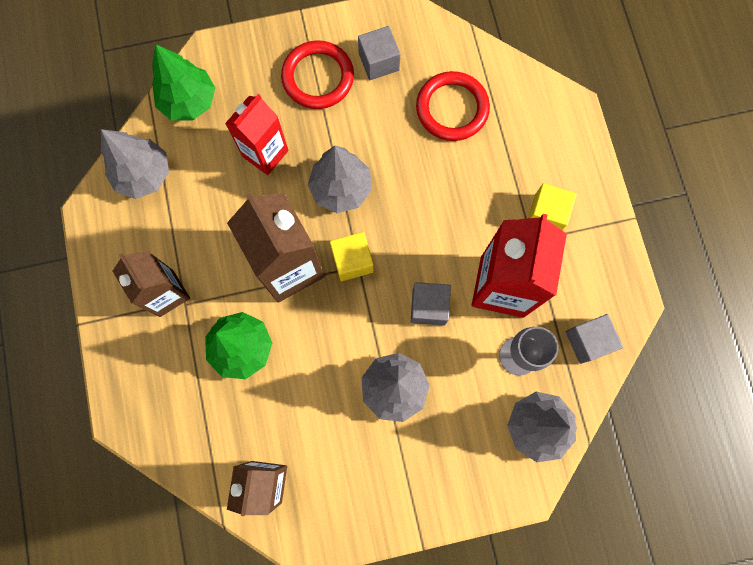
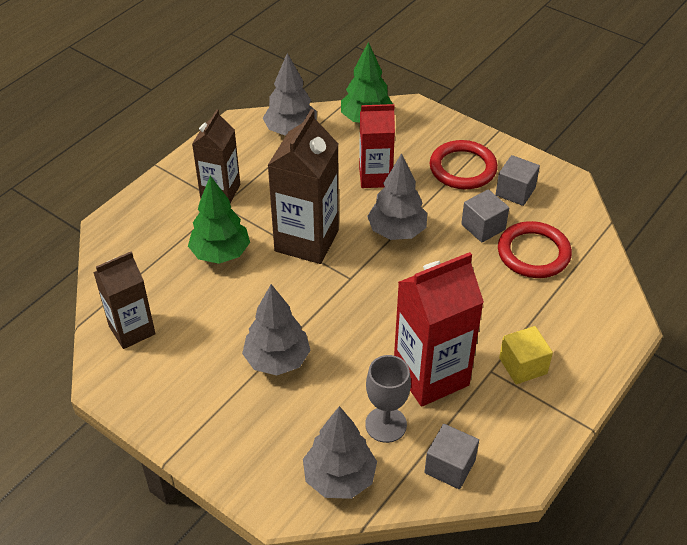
camera: 50 degrees right, 30 degrees down
yellow cube [330,232,374,281] -> none
grey cube [411,282,451,326] -> grey cube moved to [461,189,509,243]

